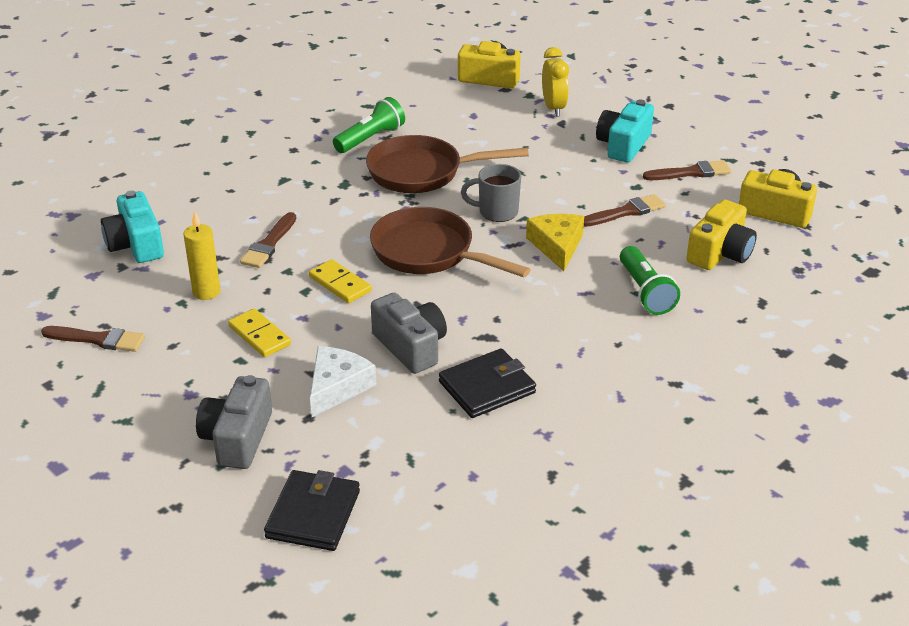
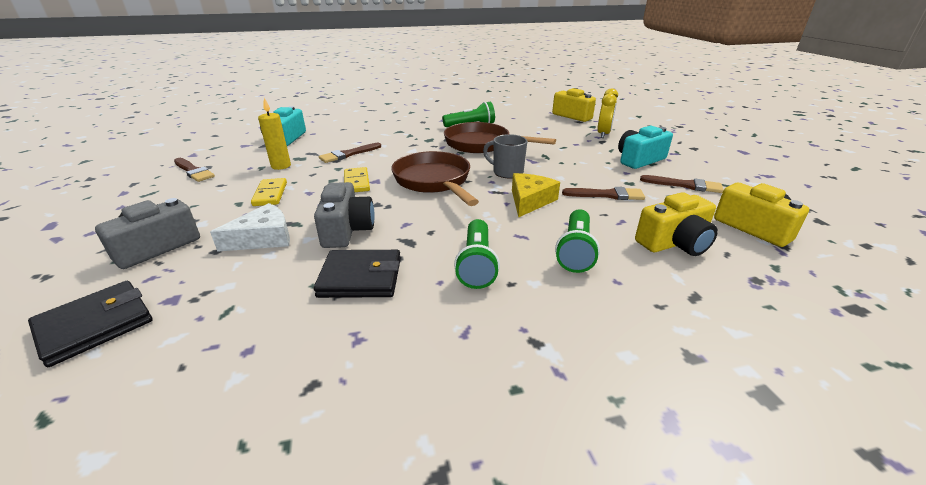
camera: 30 degrees right, 5 degrees down
none -> green flashlight [454,219,500,289]

